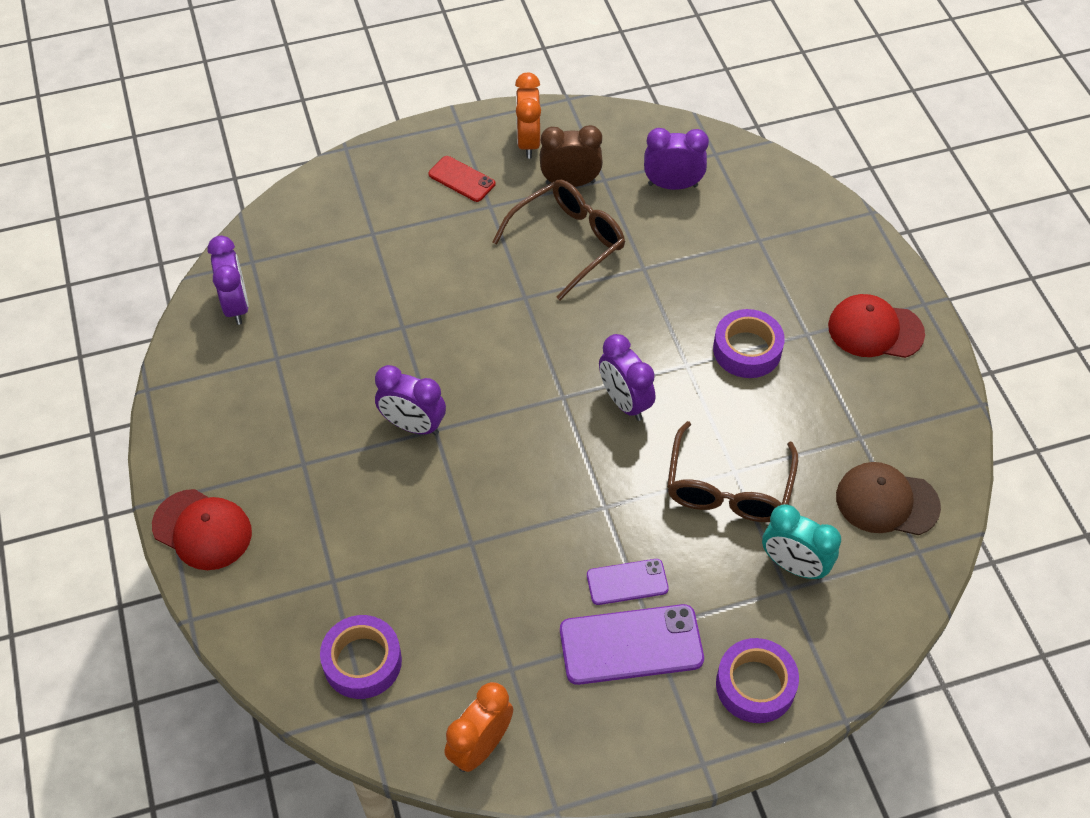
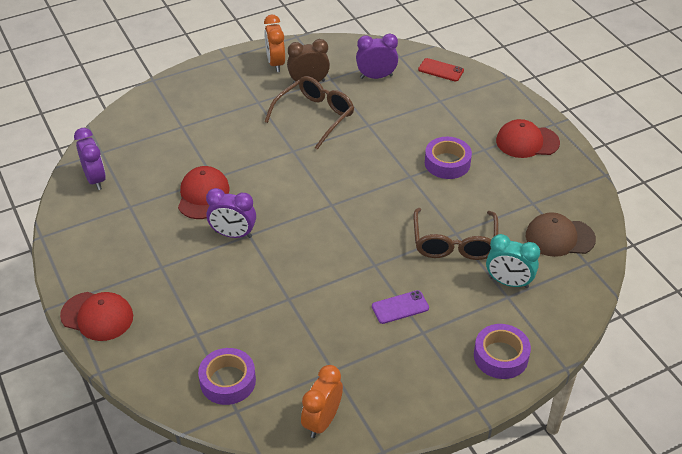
camera: 10 degrees left, 10 degrees down
red phone [428,156,495,202] -> red phone moved to [418,58,464,81]
purple phone [560,604,704,685] -> none
purple clock [599,334,655,421] -> none
none -> red cap [178,166,230,219]

